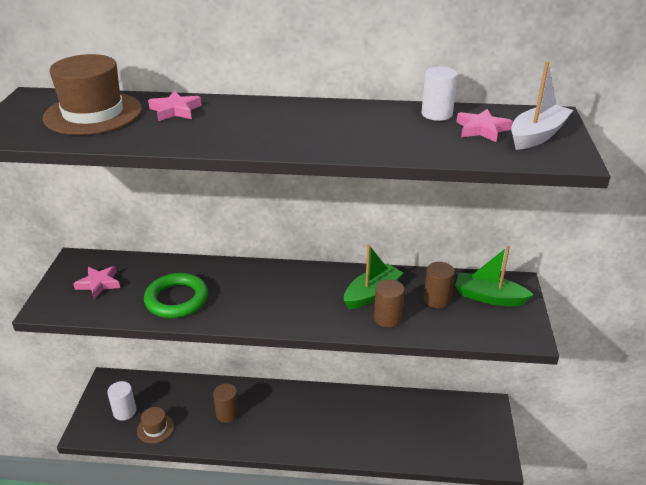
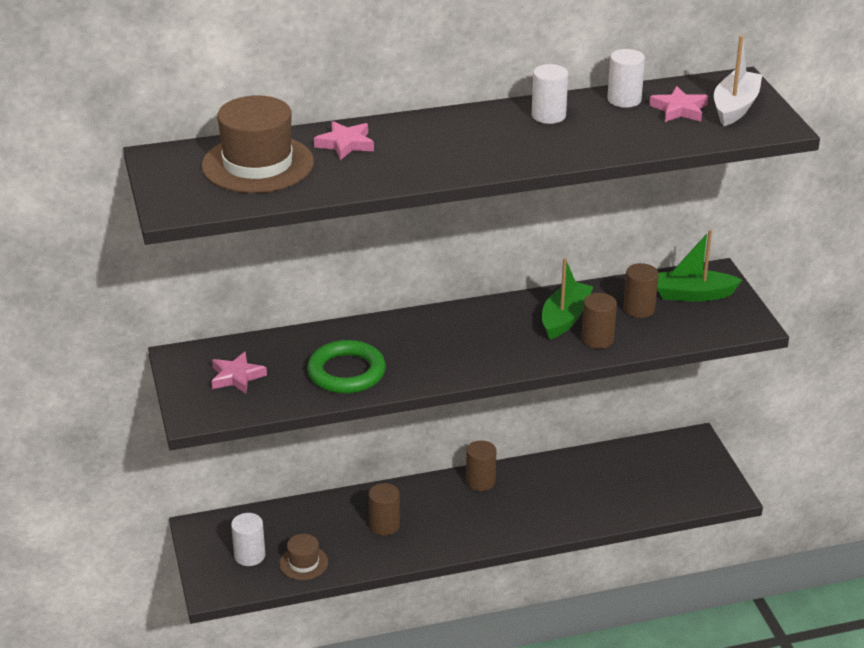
camera: 20 degrees left, 0 degrees up
none -> brown cylinder [466,440,496,491]
none -> white cylinder [532,64,568,124]

